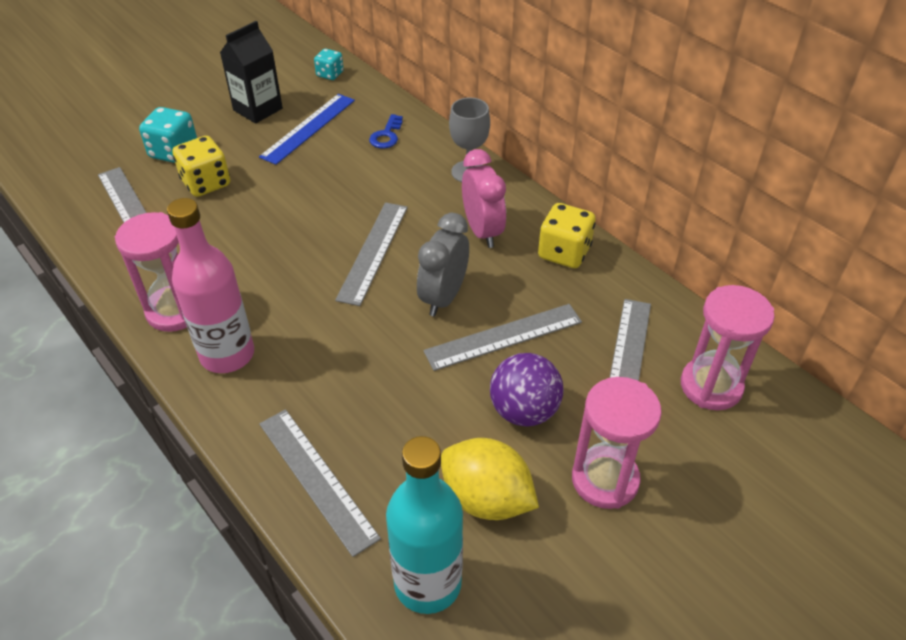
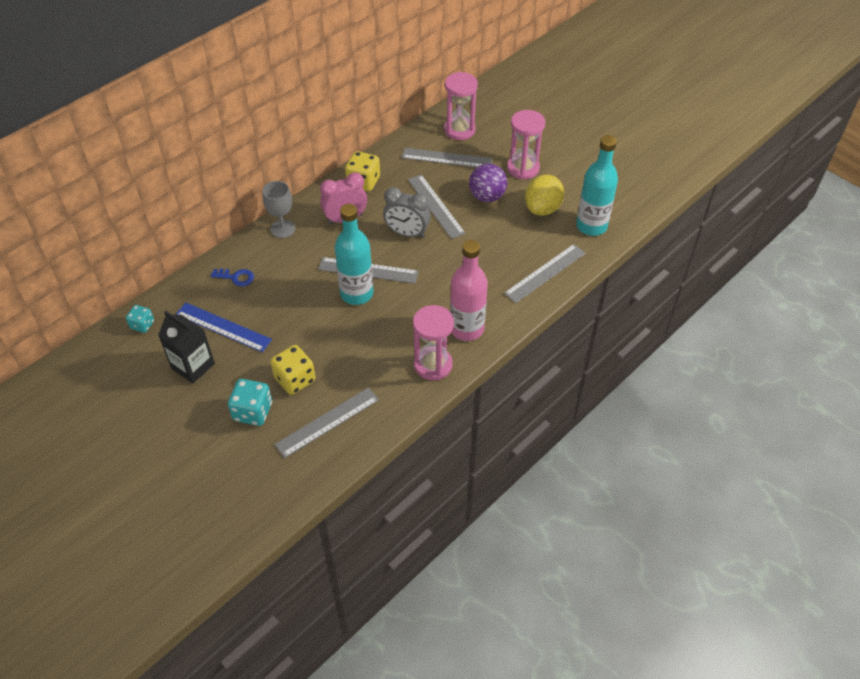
camera: 95 degrees left, 5 degrees up
none -> turquoise bottle [335,204,374,305]

